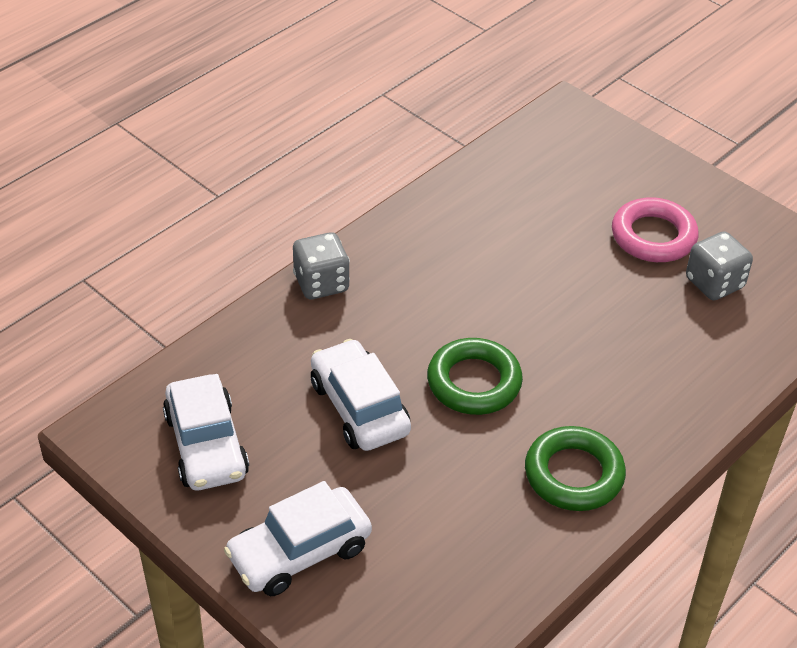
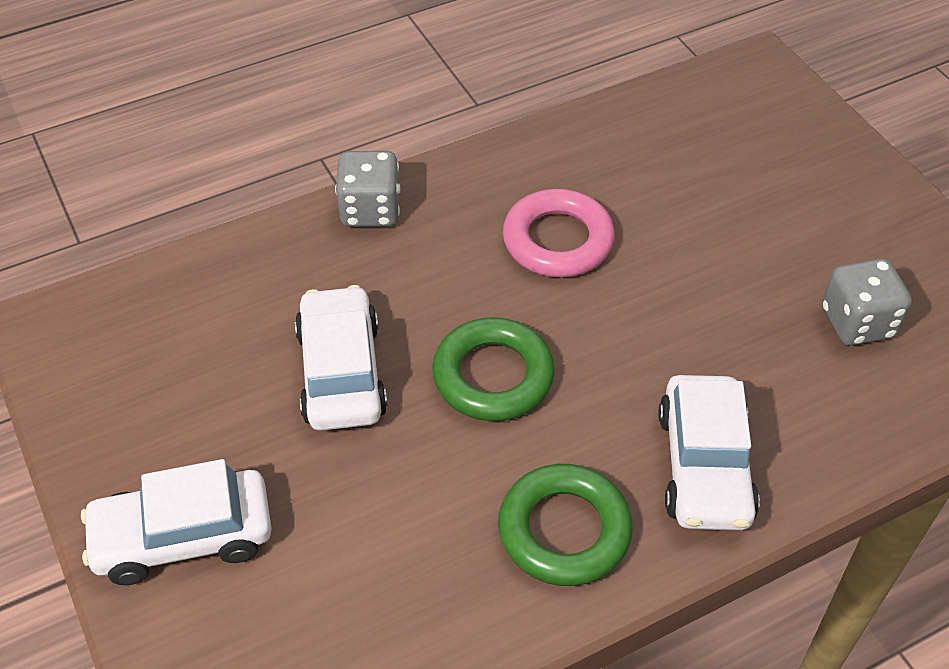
camera: 20 degrees right, 5 degrees up
white car [163,374,249,490] -> white car moved to [659,375,760,530]
pink ring [612,197,698,262] -> pink ring moved to [503,189,615,277]

